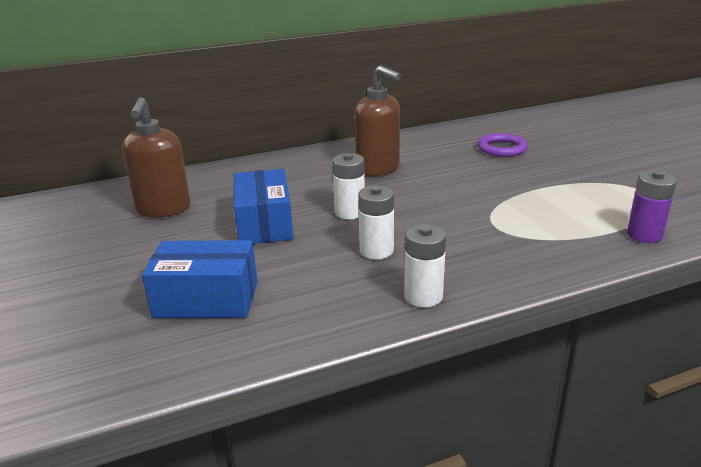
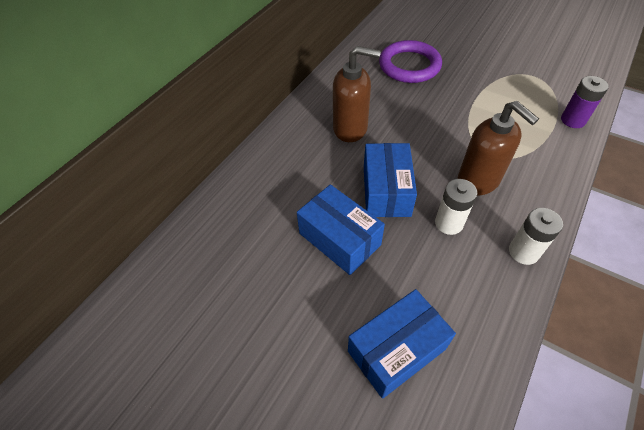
camera: 35 degrees left, 25 degrees up
brown soap dispenser [122,97,191,217] -> brown soap dispenser moved to [458,101,539,195]
white battery [332,153,365,219] -> blue box [364,143,417,217]
purple ring [478,133,527,157] -> purple ring [379,40,442,83], size x1.55

